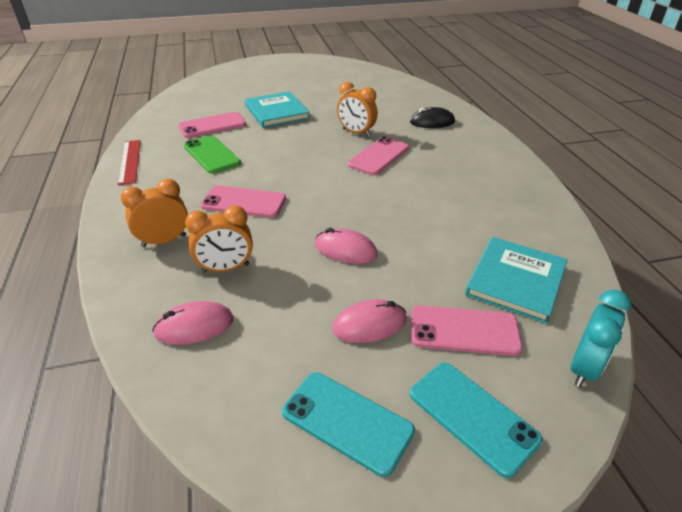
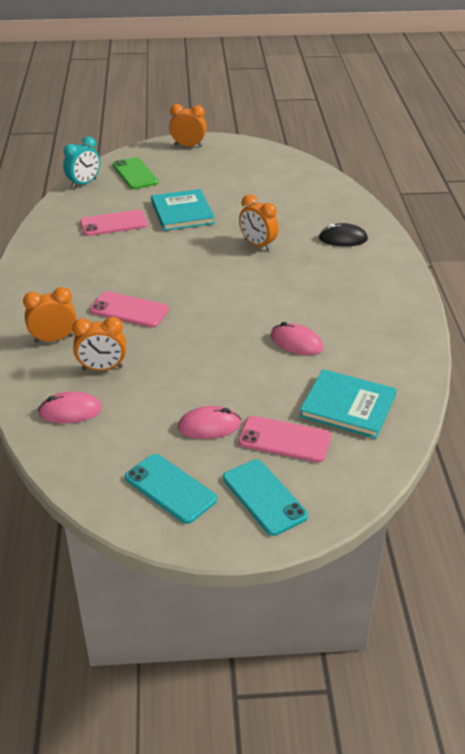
camera: 10 degrees right, 0 degrees up
red ruler [118,140,140,185] -> none
green phone [184,135,241,174] -> green phone moved to [113,157,158,189]
pink mouse [315,228,378,264] -> pink mouse moved to [271,322,323,355]
pink phone [348,137,409,175] -> none
turquoise book [465,237,567,324] -> turquoise book turned 75 degrees clockwise [300,369,396,439]
turquoise clock [570,290,631,387] -> turquoise clock moved to [63,136,100,188]
none -> orange clock [170,104,206,147]

